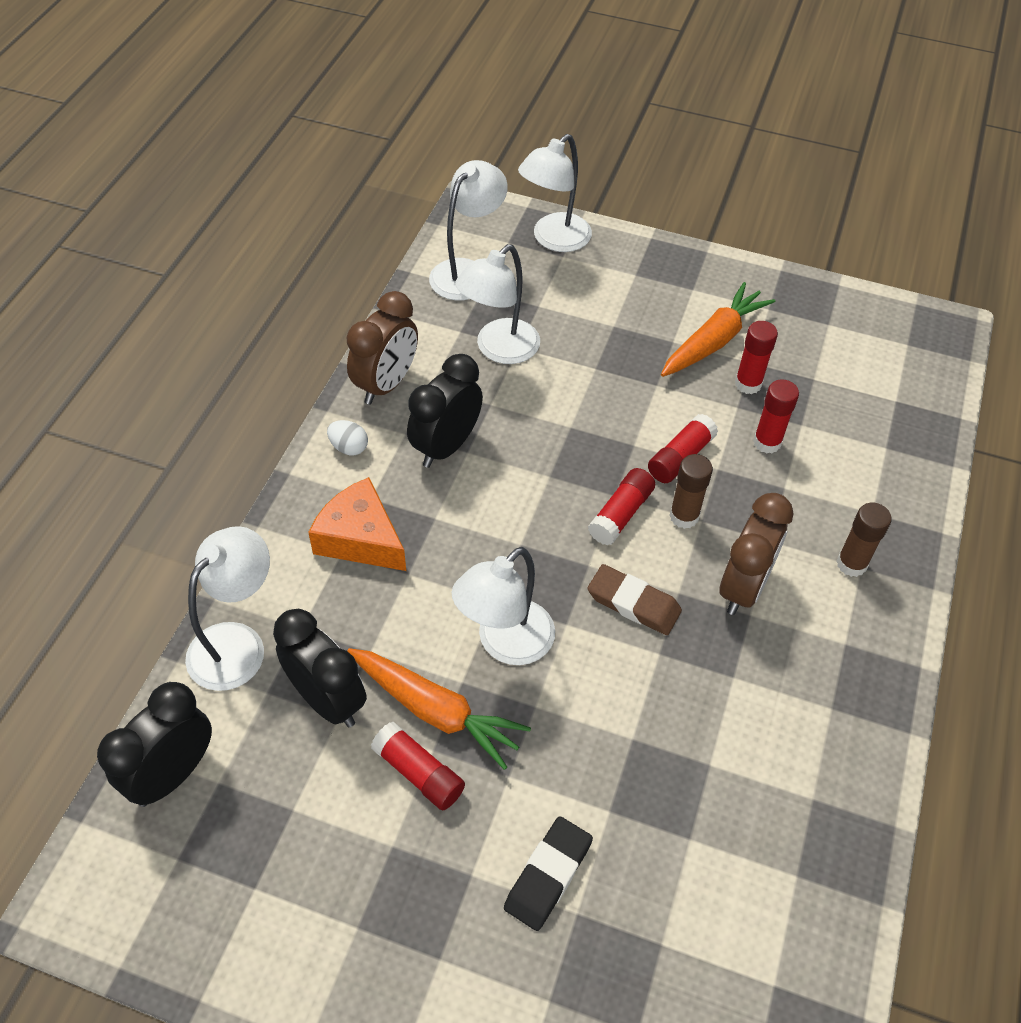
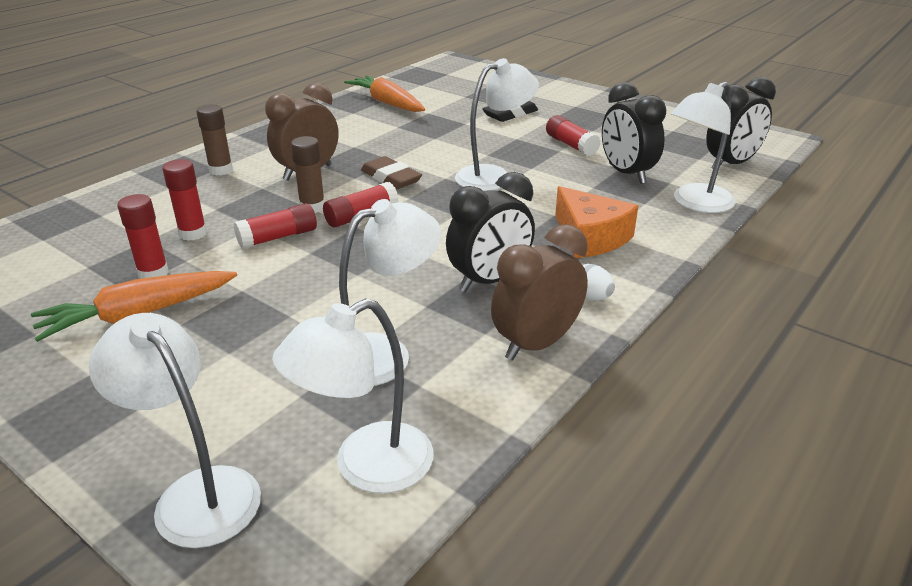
camera: 160 degrees left, 20 degrees down
orange carrot [347,648,531,770] -> orange carrot moved to [344,75,425,112]
white lamp [518,134,592,252] -> white lamp turned 105 degrees counterclockwise [89,313,261,548]

